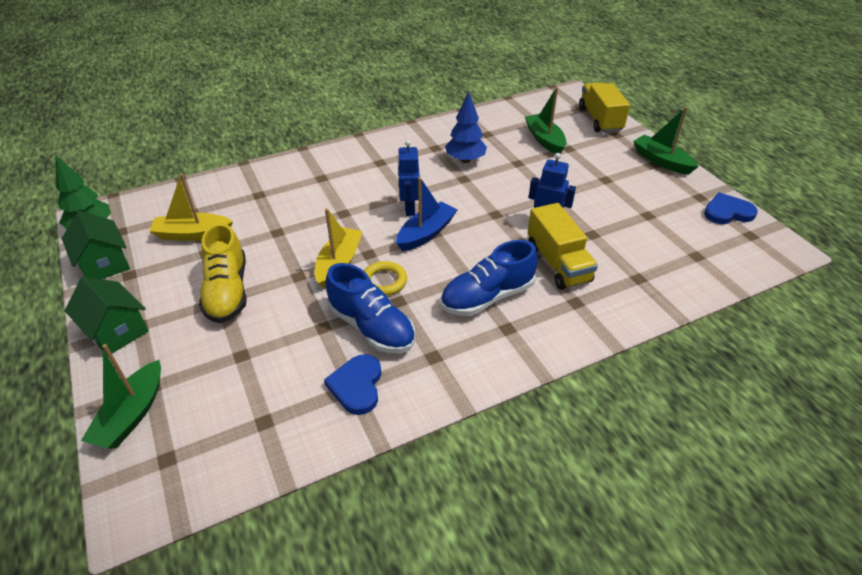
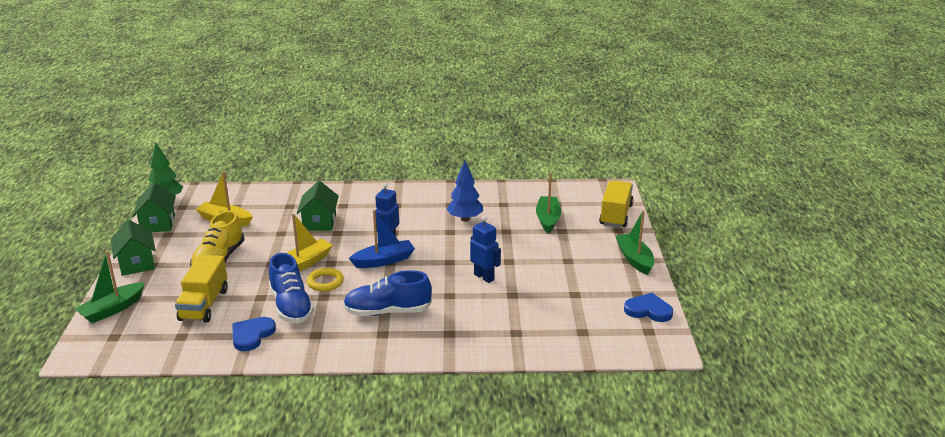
camera: 25 degrees right, 15 degrees down
yellow truck [528,203,598,290] -> yellow truck moved to [175,255,228,323]
none -> green house [297,181,339,231]

